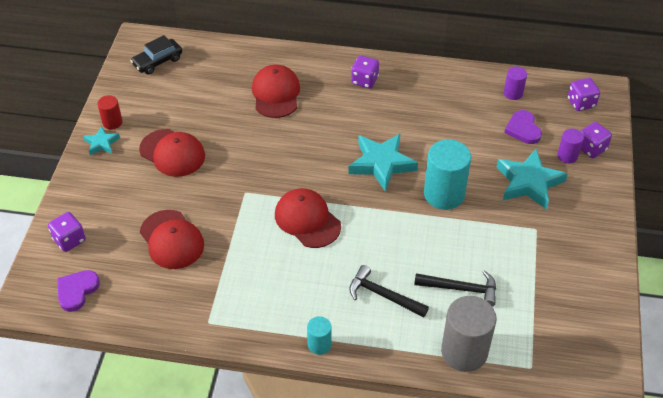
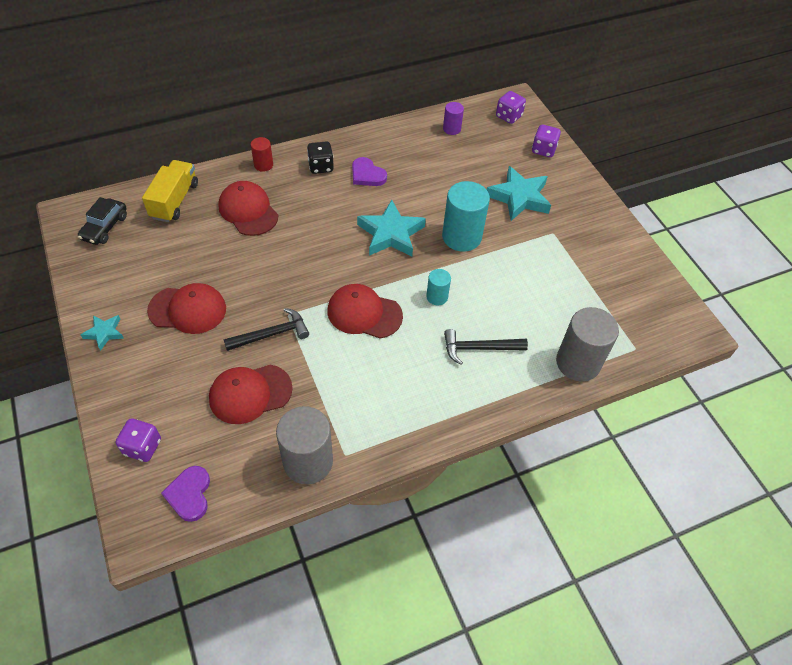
camera: 35 degrees left, 5 degrees up
red cylinder [97,95,122,130] -> red cylinder moved to [251,137,273,172]
red cap [140,210,204,269] -> red cap turned 135 degrees clockwise [209,364,293,424]
turquoise cylinder [307,316,332,355] -> turquoise cylinder moved to [426,269,451,305]
purple dice [351,56,379,89] -> black dice [307,142,334,174]
black hammer [414,270,496,306] -> black hammer moved to [223,308,309,351]
purple heart [504,110,542,144] -> purple heart moved to [352,157,387,186]
purple cylinder [557,129,584,163] -> none
none -> yellow truck [142,160,198,222]
none -> grey cylinder [276,406,333,484]

